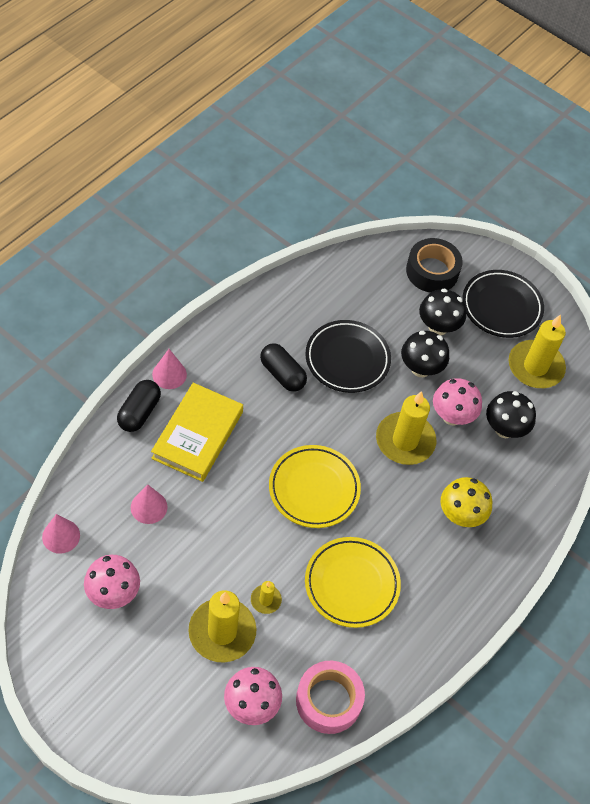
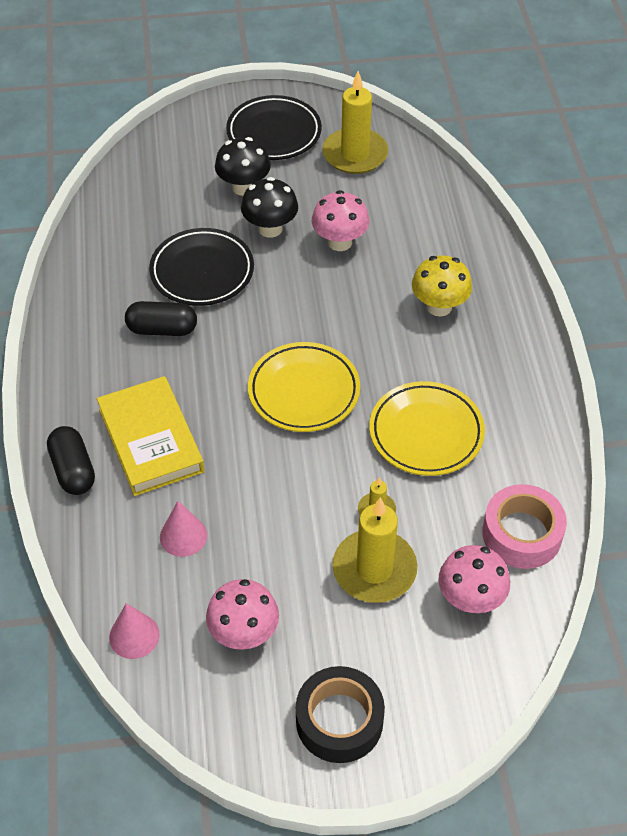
camera: 40 degrees left, 5 degrees down
pink cone [152,349,187,389] -> none
yellow candle [376,391,436,465] -> none
black tape [406,238,463,293] -> black tape moved to [296,666,385,763]
black mushroom [486,391,536,438] -> none

